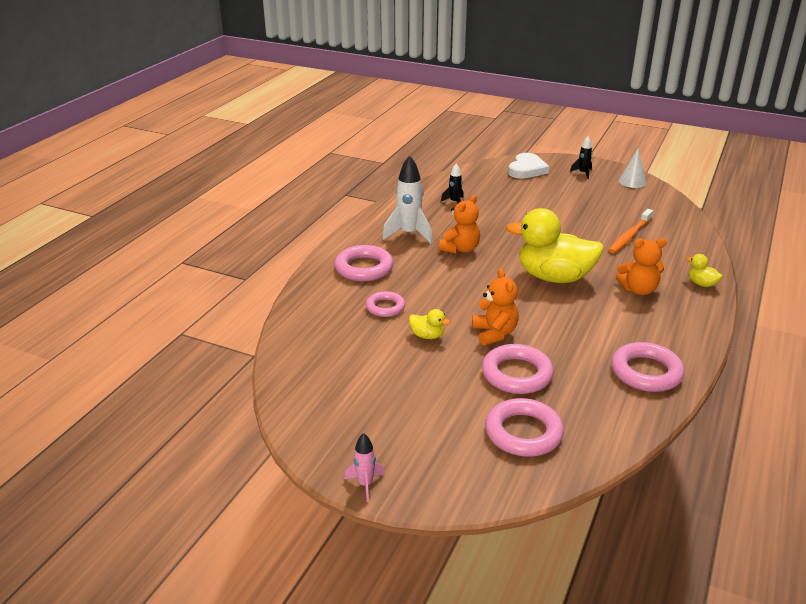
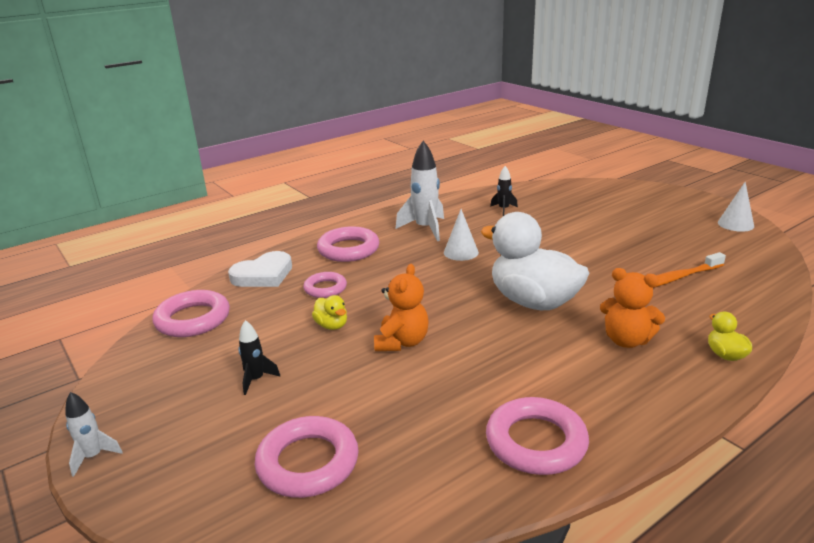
camera: 30 degrees right, 5 degrees down
pink rocket [344,433,384,502] -> white rocket [65,392,123,477]
orange teddy bear [439,195,480,254] -> white cone [444,209,479,261]
pink ring [482,344,554,394] -> pink ring moved to [153,290,230,337]
yellow duck [506,208,604,283] -> white duck [480,212,589,310]
white heart [508,153,549,179] -> white heart moved to [228,251,292,287]
black rocket [570,137,592,179] -> black rocket moved to [238,320,281,395]

